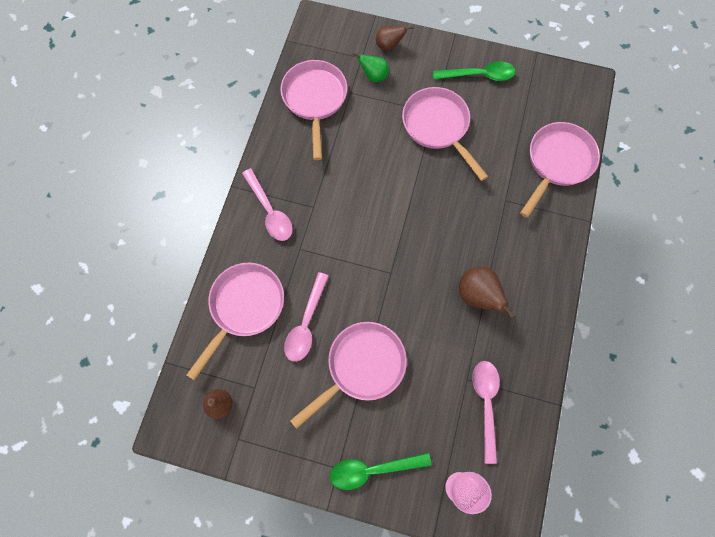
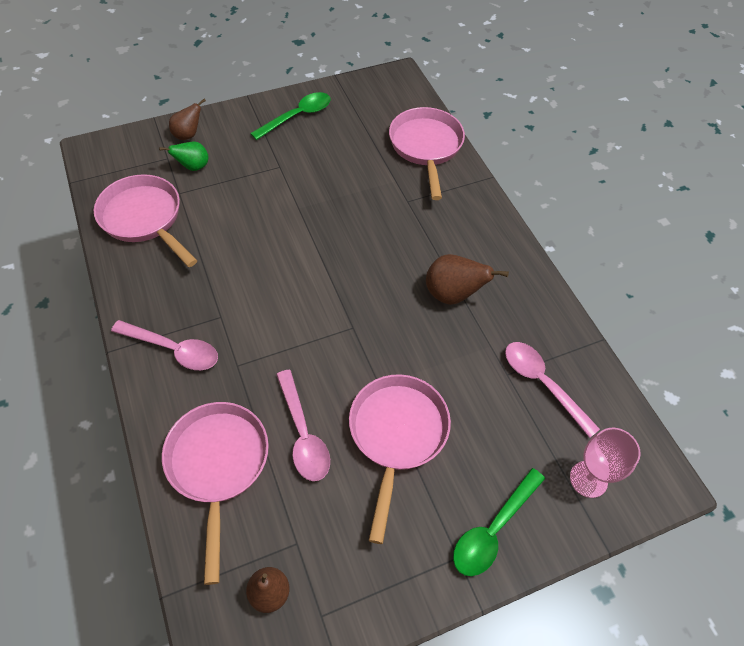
camera: 40 degrees left, 15 degrees down
pink pan [402,87,489,181] -> none

